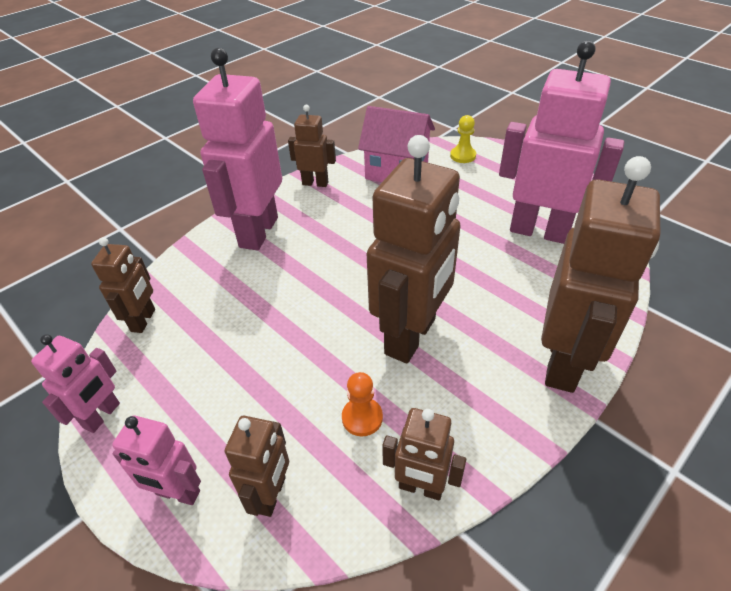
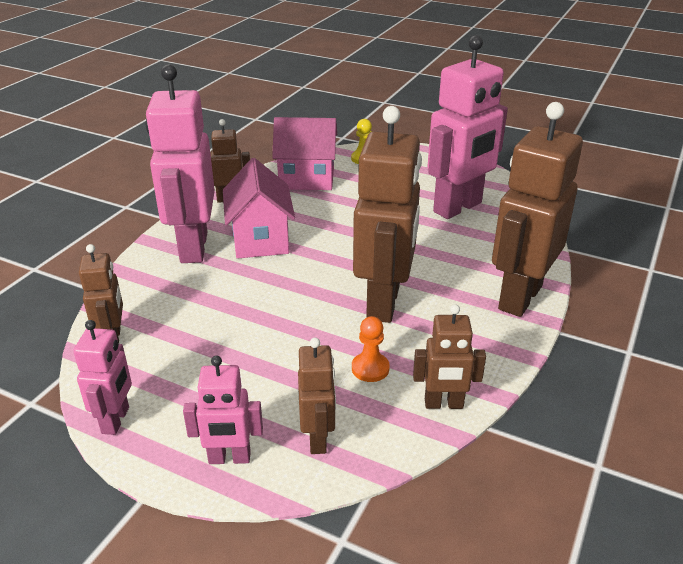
camera: 20 degrees left, 10 degrees down
pink robot [499,41,624,244] -> pink robot turned 135 degrees clockwise [427,35,508,219]
brown robot [541,156,660,393] -> brown robot turned 150 degrees counterclockwise [492,102,583,317]
none -> pink house [223,158,295,259]

